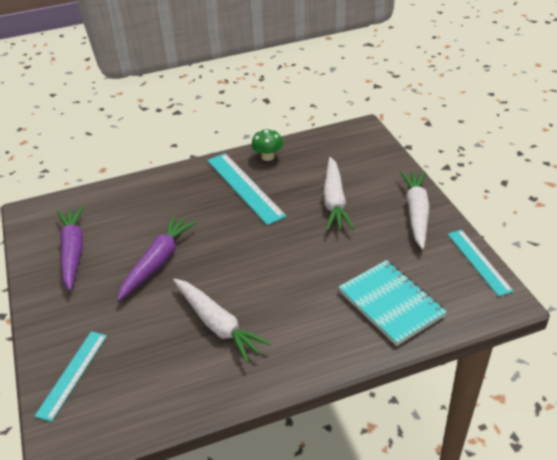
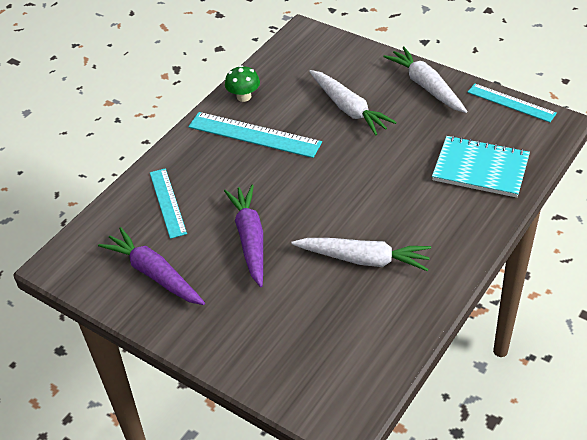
camera: 35 degrees left, 5 degrees up
turquoise ruler [34,331,107,422] -> turquoise ruler moved to [150,168,187,239]

